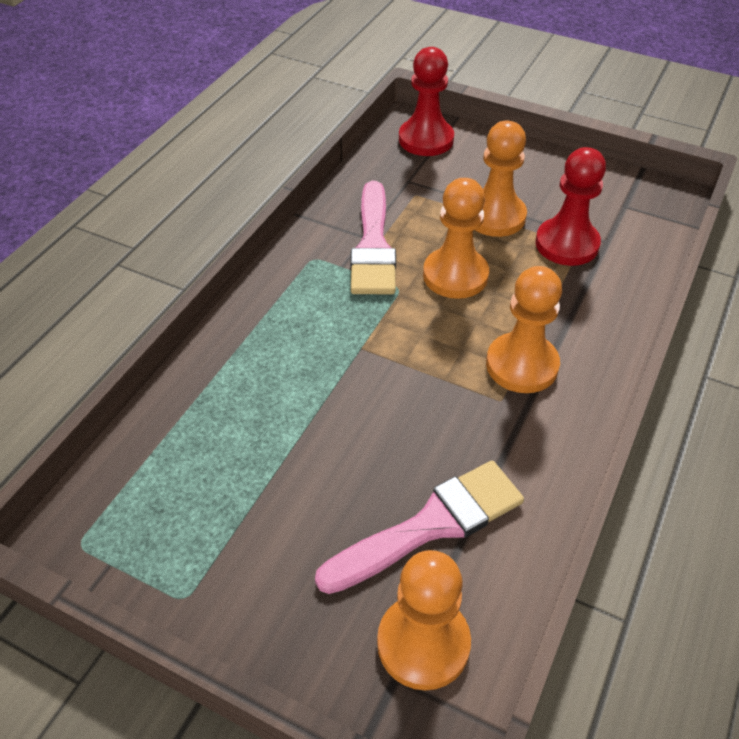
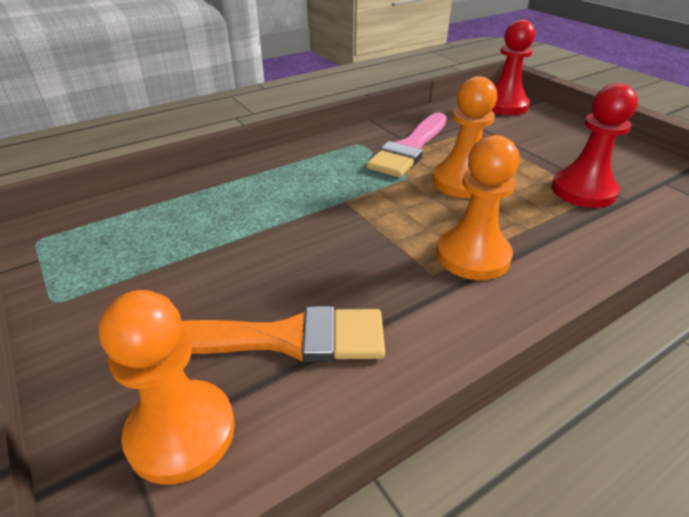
camera: 30 degrees right, 10 degrees down
pink brush [315,461,524,594] -> orange brush [181,306,385,362]
orange pawn [475,121,527,237] -> none

